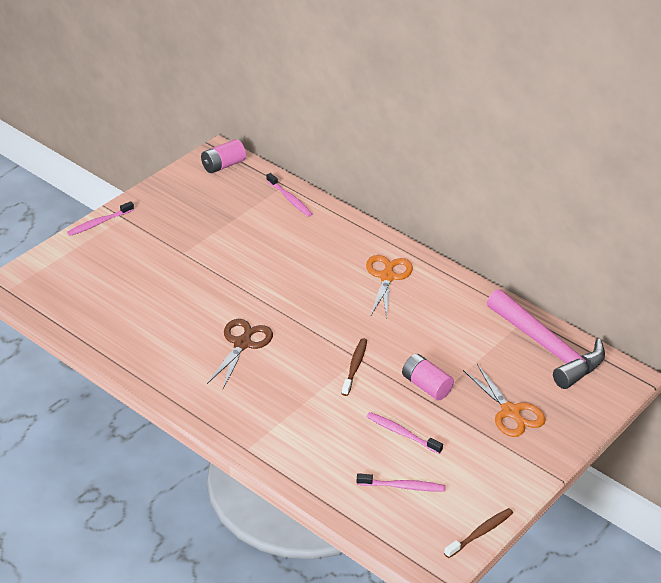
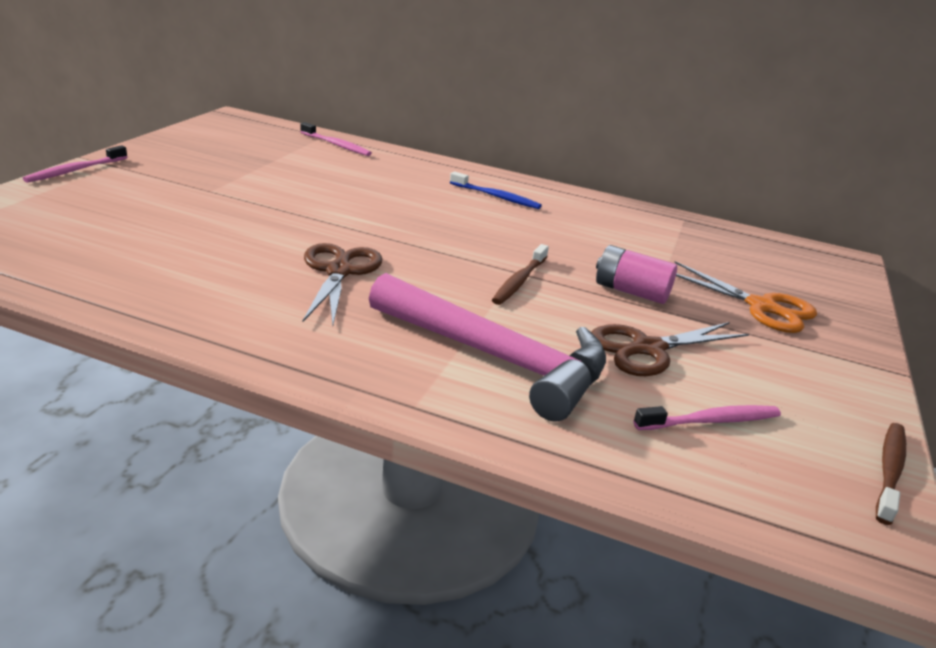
camera: 20 degrees left, 10 degrees down
pink battery [201,139,246,173] -> none
brown toothbrush [342,338,367,396] -> brown toothbrush turned 150 degrees counterclockwise [492,244,549,305]
orange scissors [366,255,413,319] -> blue toothbrush [450,171,542,209]
pink toothbrush [366,412,443,454] -> brown scissors [591,322,749,376]
pink hammer [487,289,605,389] -> pink hammer moved to [369,273,606,422]

